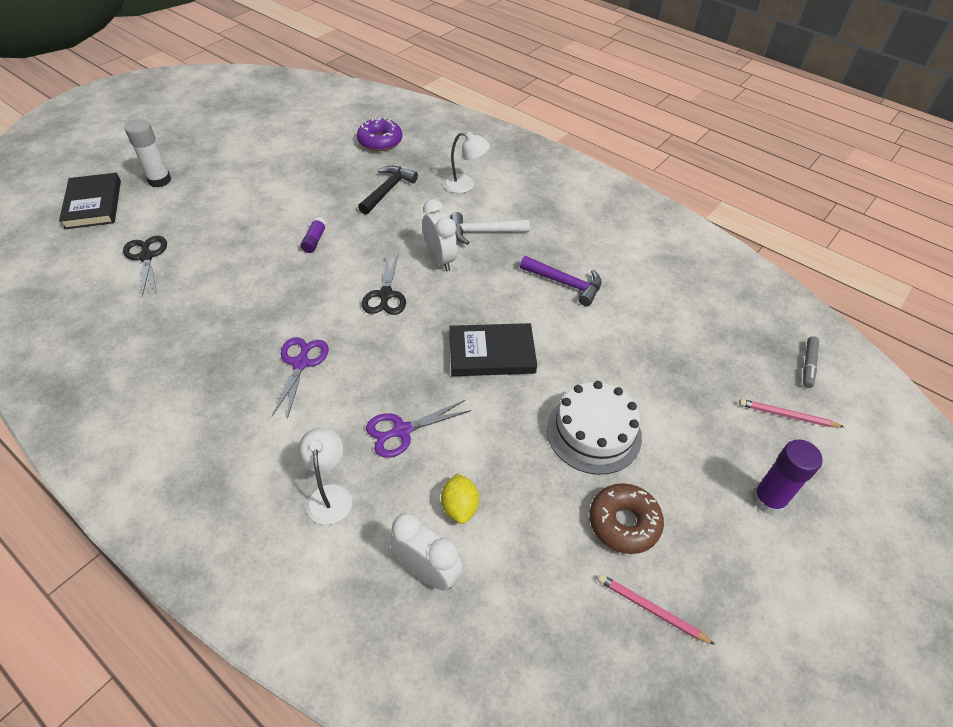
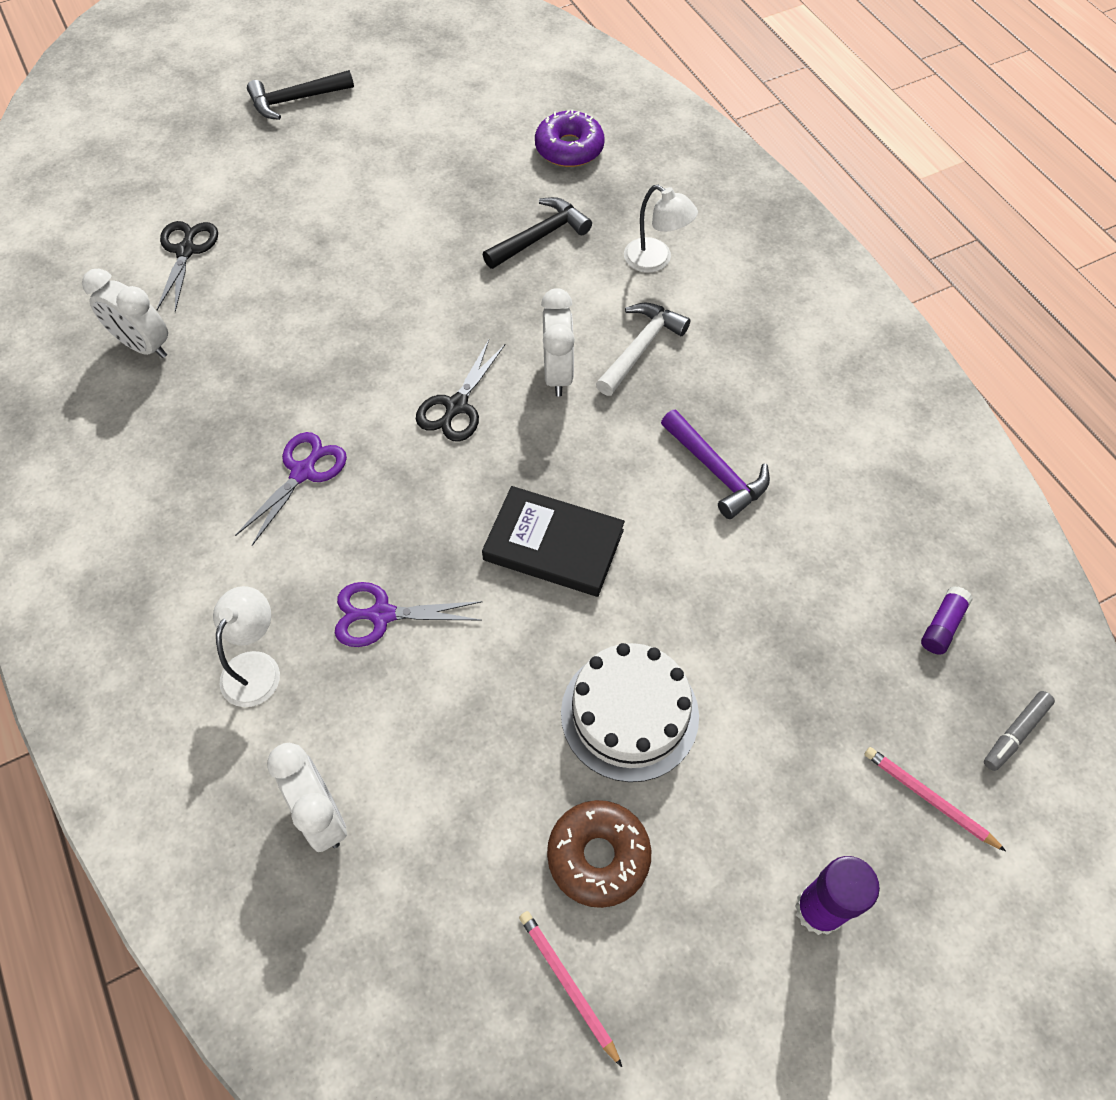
camera: 25 degrees right, 10 degrees up
black book [59,173,121,230] -> none
white glue stick [125,119,171,187] -> none
purple glue stick [301,217,327,253] -> purple glue stick moved to [921,586,973,655]
yellow lemon [441,473,479,524] -> none
white hammer [450,212,530,245] -> white hammer turned 105 degrees clockwise [596,303,691,396]
none -> white clock [82,269,168,358]
none -> black hammer [247,70,354,120]

